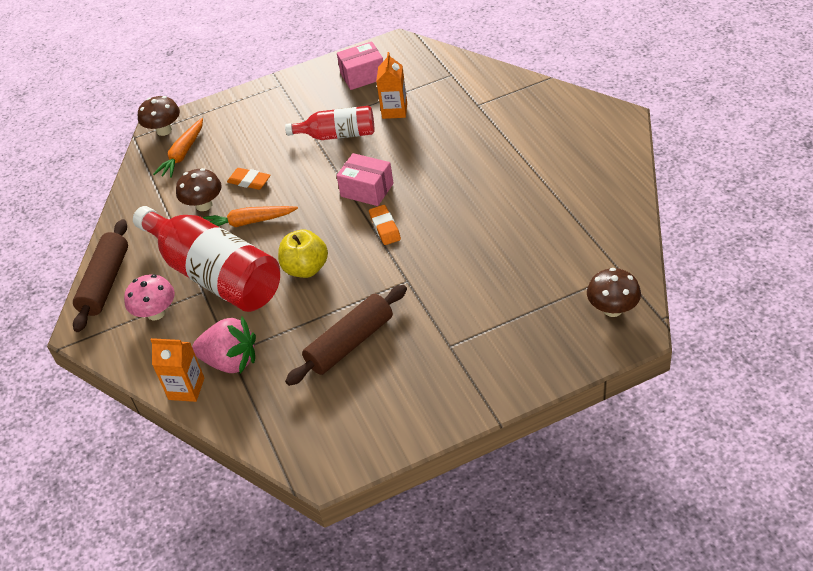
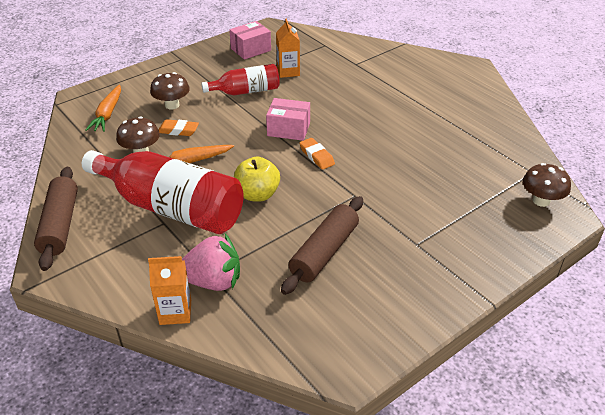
camera: 20 degrees left, 5 degrees down
pink mushroom [124,274,175,320] -> none
brown mushroom [138,96,180,136] -> brown mushroom moved to [150,72,190,110]

